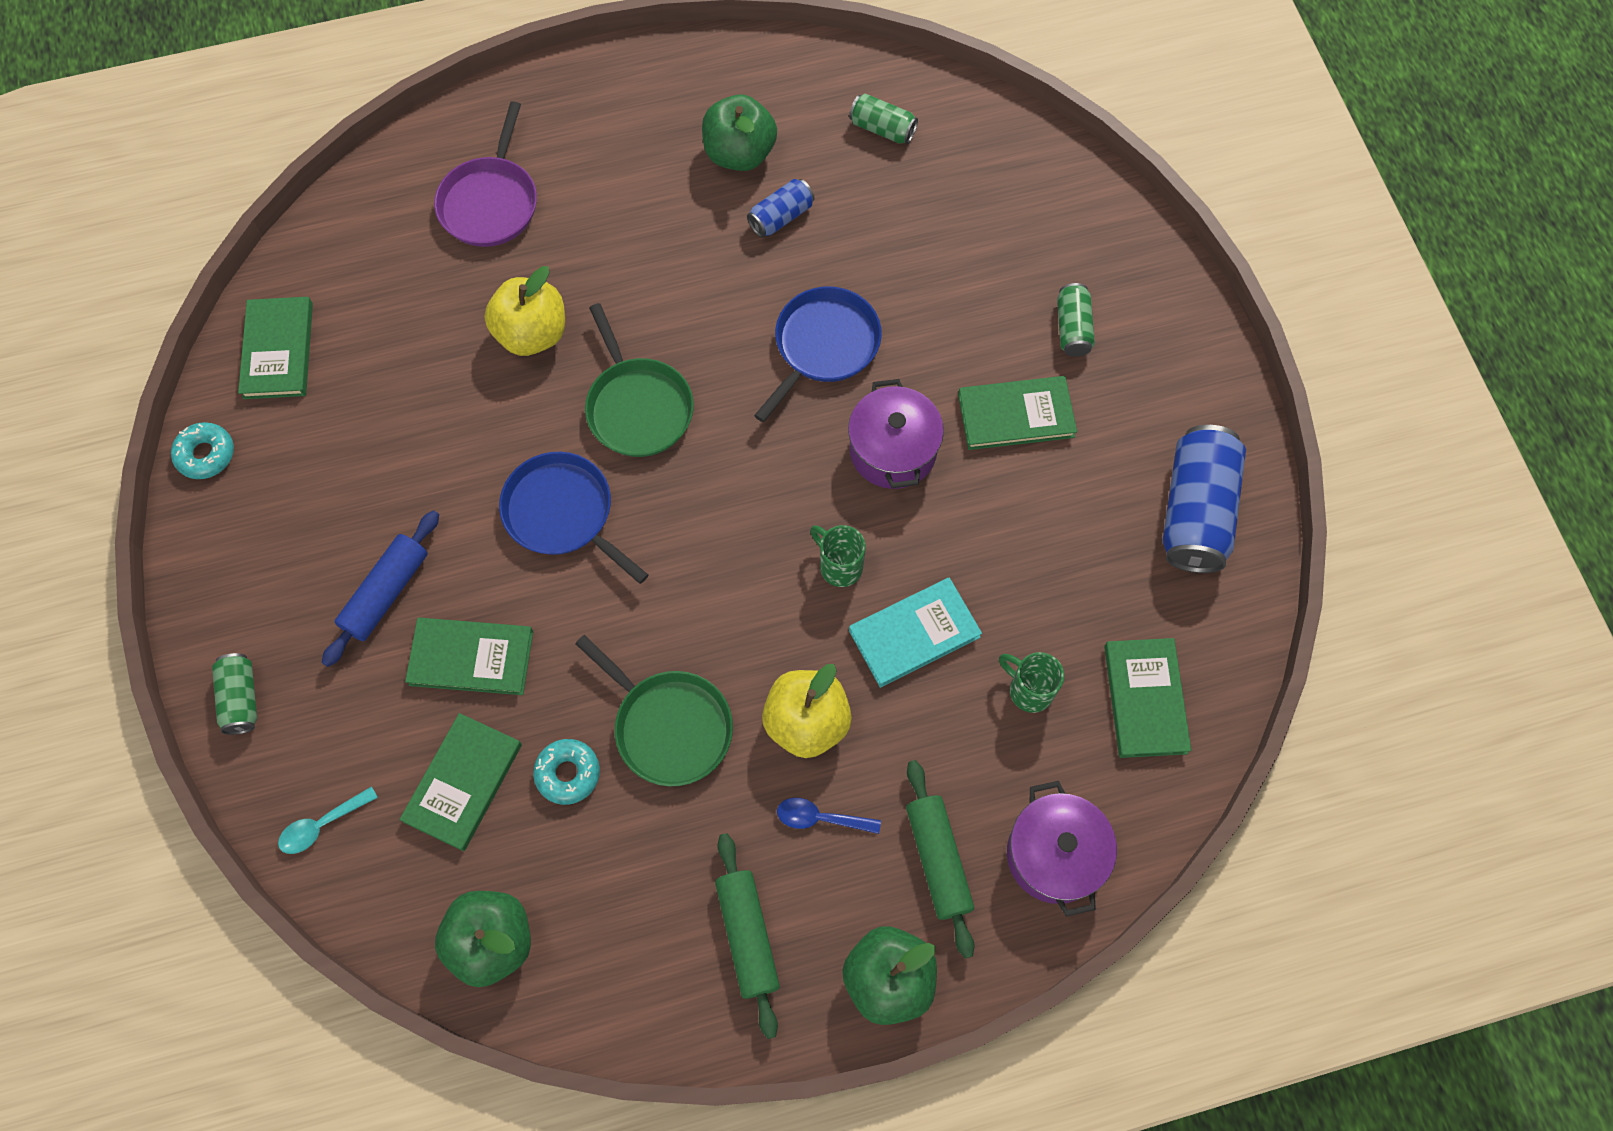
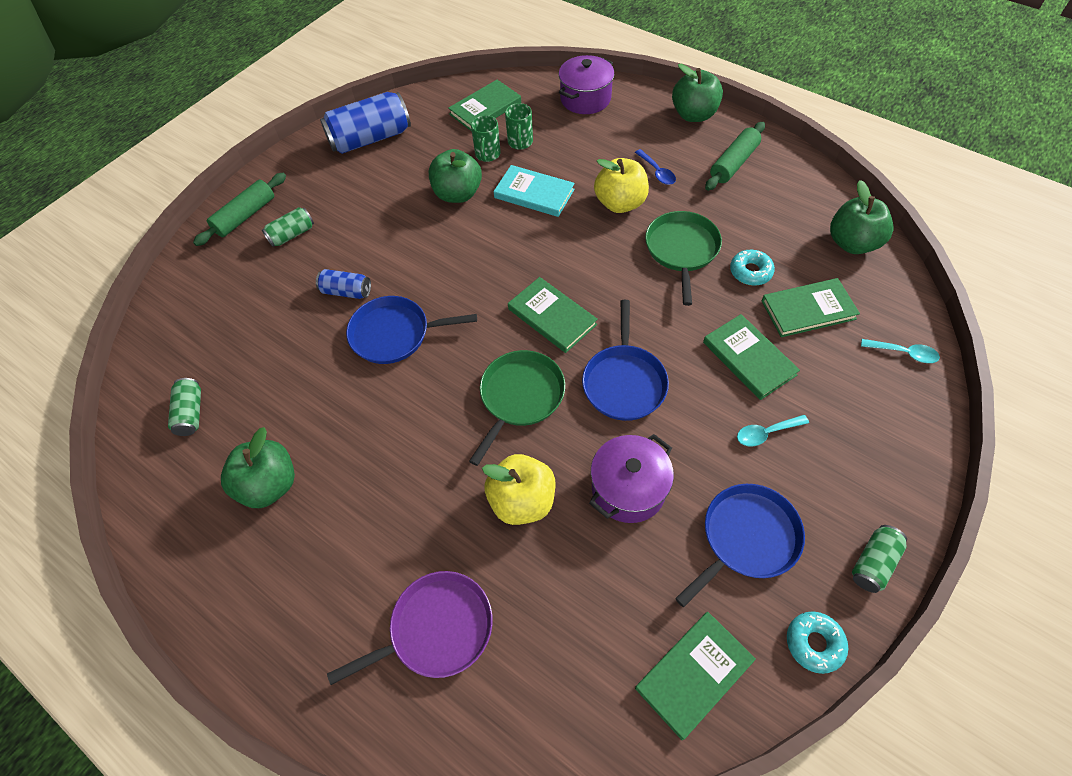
camera: 125 degrees left, 10 degrees down
green can [212,653,257,735] -> green can moved to [852,525,907,593]
blue rolling pin [322,510,439,667] -> turquoise spoon [737,415,809,446]
blue can [747,179,814,238] -> blue can moved to [316,269,371,299]
green mug [810,525,866,587] -> green mug moved to [471,115,501,162]
purple pot [848,379,944,489] -> purple pot moved to [589,434,674,523]
green rolling pin [906,760,975,958] -> green rolling pin moved to [193,173,286,246]
green book [958,376,1077,450] -> green book moved to [508,277,598,353]
none -> green apple [429,149,482,203]
none -> blue pan [675,484,805,607]

